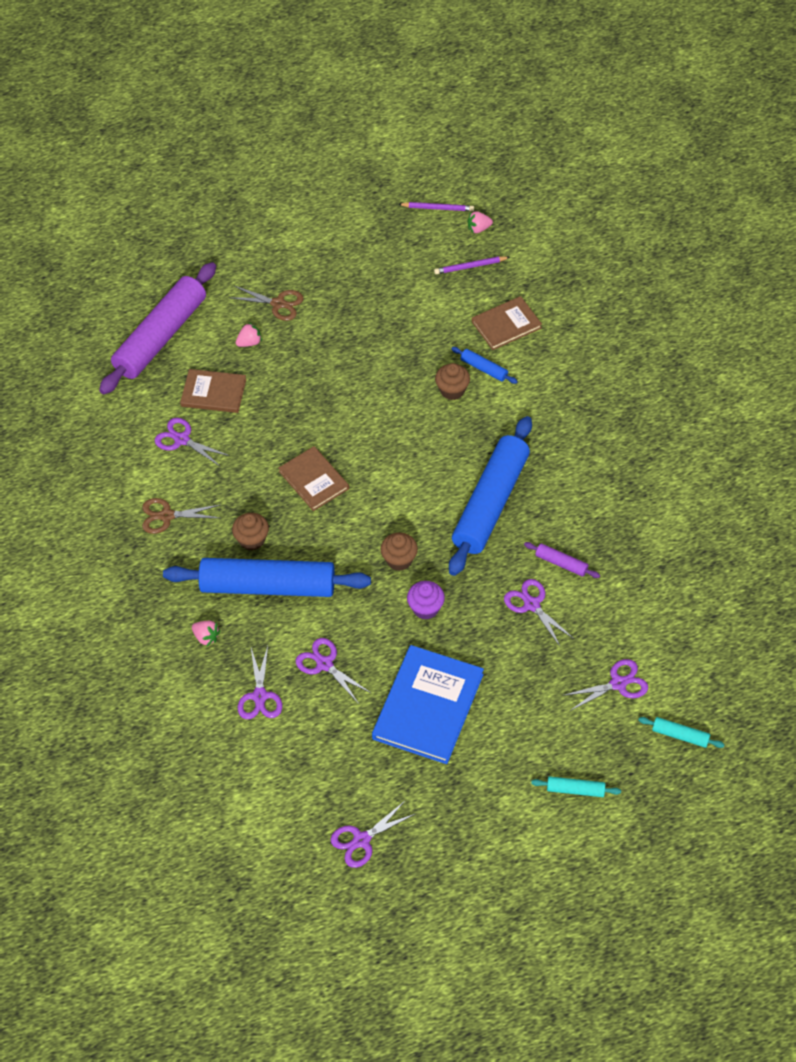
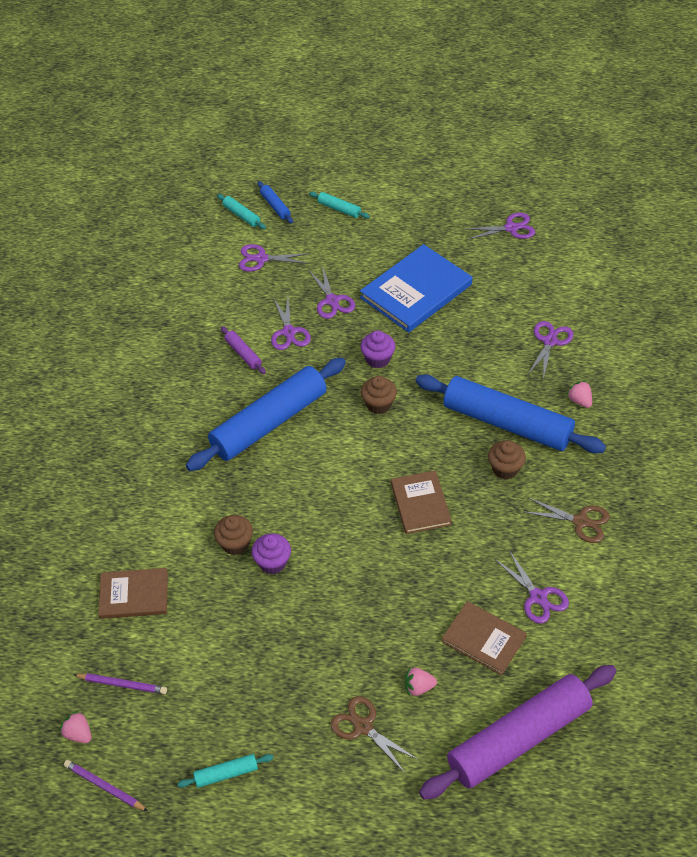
camera: 155 degrees left, 5 degrees down
purple scissors [296,638,371,704] -> purple scissors moved to [309,265,355,319]
blue rolling pin [451,347,518,384] -> blue rolling pin moved to [258,181,293,224]
pink strawberry [468,211,493,234] -> pink strawberry turned 150 degrees counterclockwise [60,711,91,743]
none -> turquoise rolling pin [177,754,273,788]
none -> purple cupcake [252,533,291,574]

